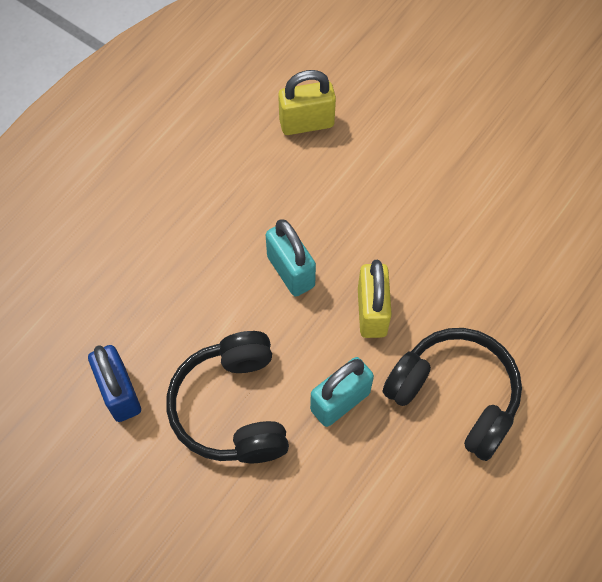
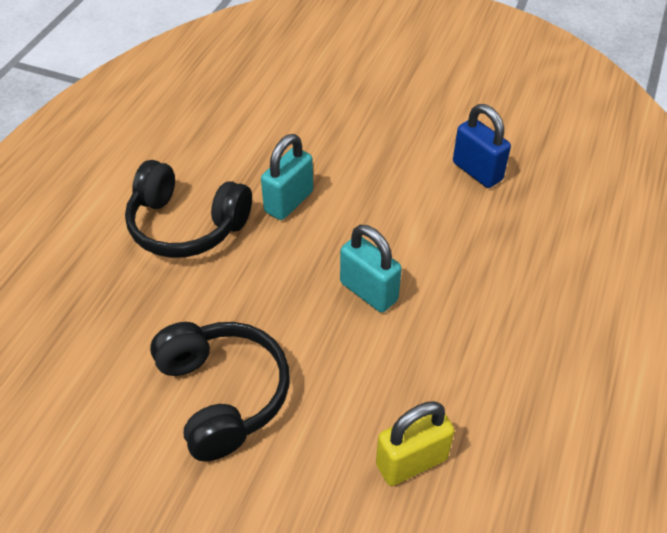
camera: 165 degrees right, 15 degrees down
black headphones [166,331,289,463] -> black headphones moved to [150,322,290,461]
yellow padlock [358,260,392,338] -> none

